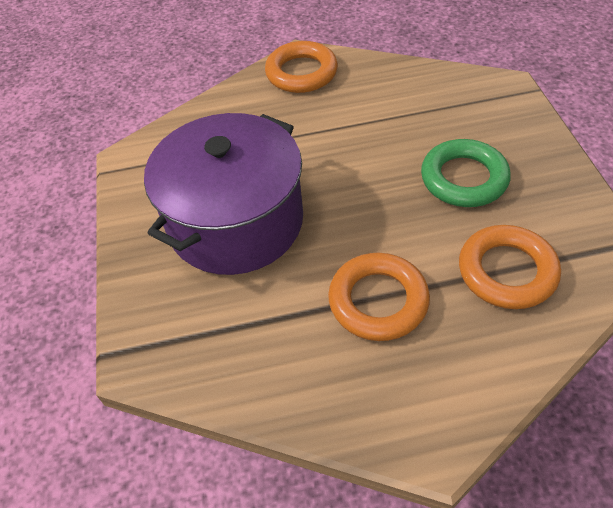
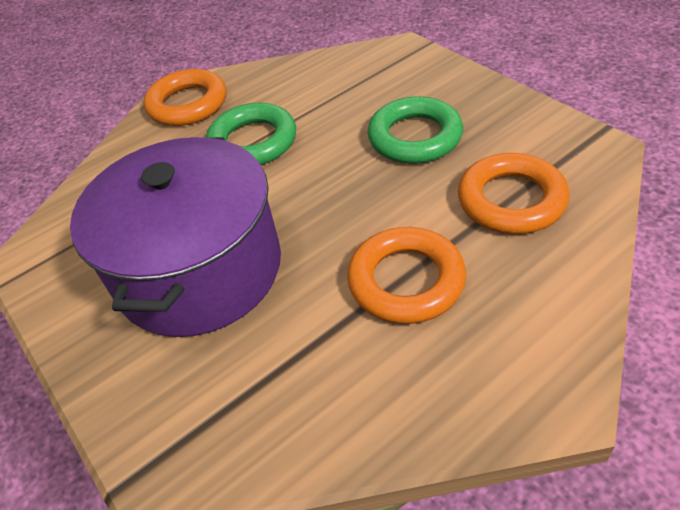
camera: 25 degrees left, 5 degrees down
none -> green ring [206,103,296,165]

